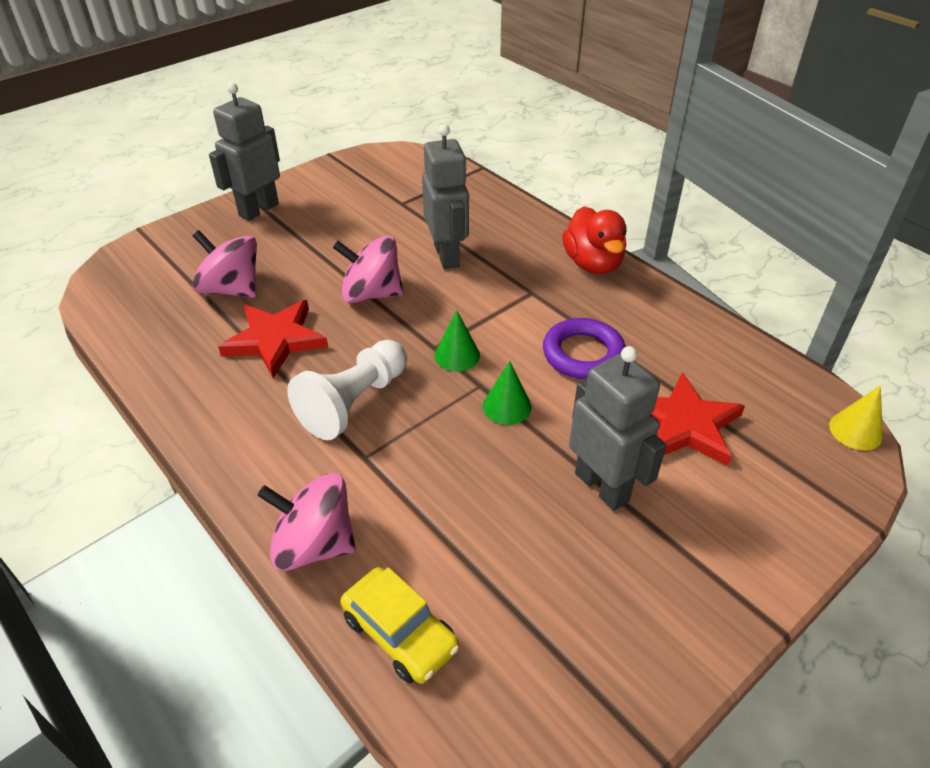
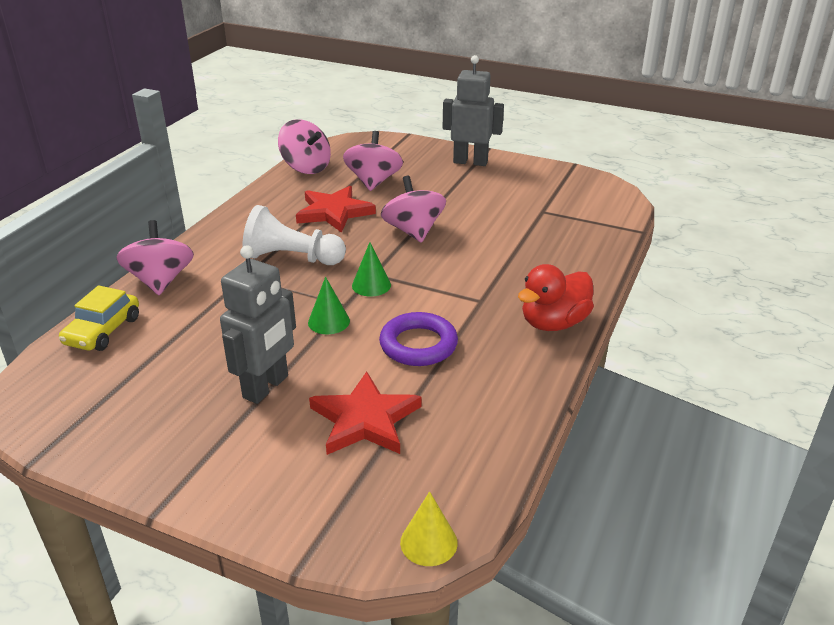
camera: 65 degrees right, 10 degrees down
grey robot [422,124,469,269] -> none
none -> pink spinning top [278,119,331,174]

